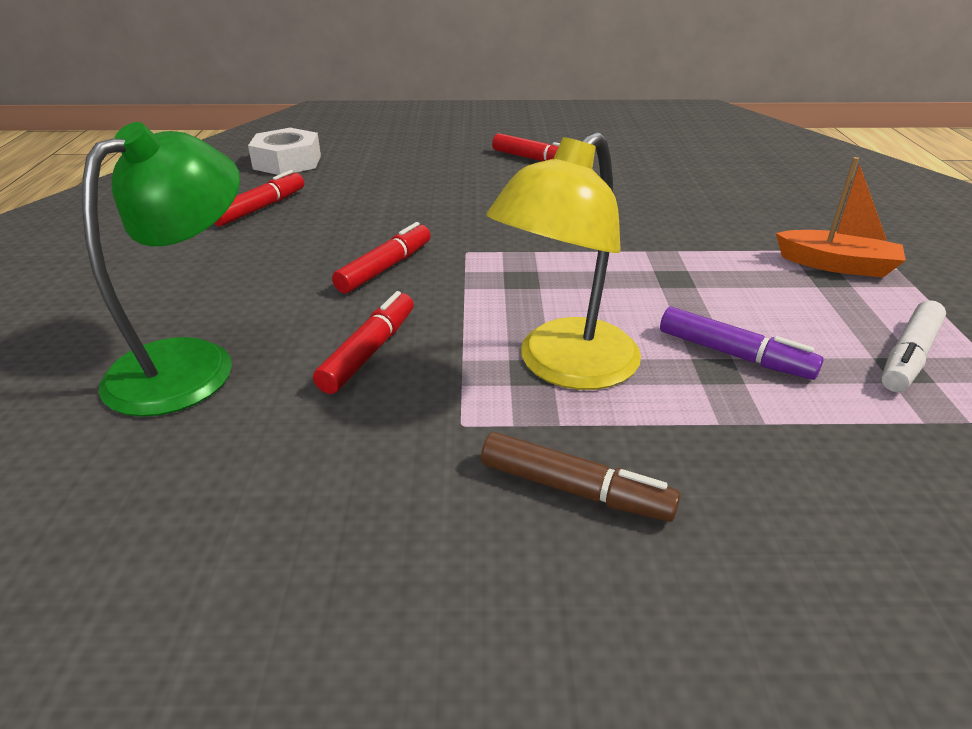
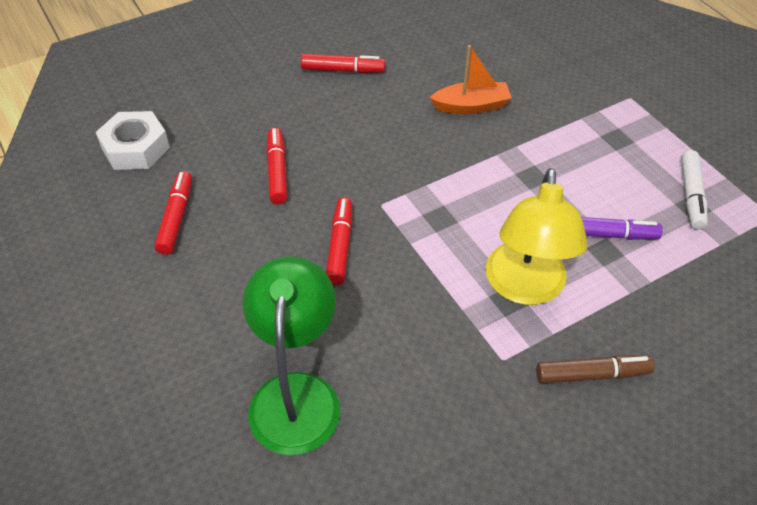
camera: 30 degrees left, 15 degrees up
red marker [313,291,414,394] -> red marker moved to [266,128,287,204]
orange boat [776,157,906,278] -> orange boat moved to [430,45,512,114]

